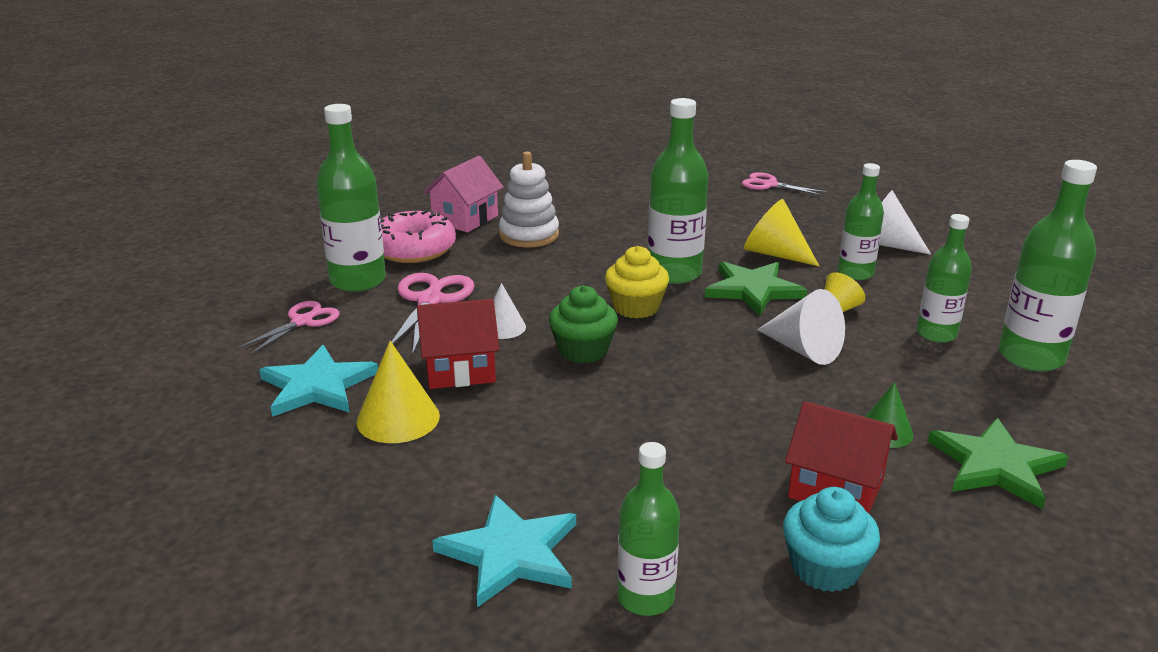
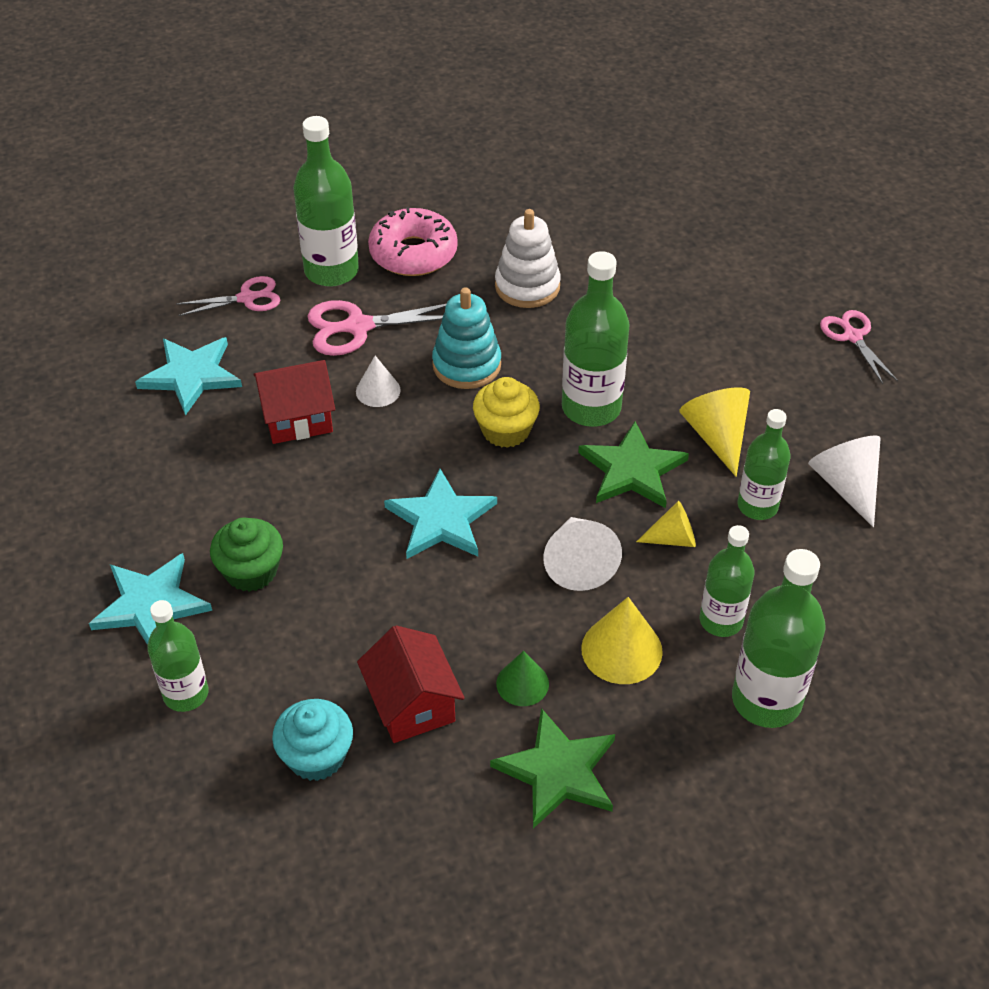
camera: 40 degrees right, 20 degrees up
yellow cone [356,341,440,443] -> yellow cone moved to [581,597,663,684]
pink scissors [385,273,475,355] -> pink scissors turned 150 degrees counterclockwise [307,300,446,356]
red house [417,299,500,389] -> red house turned 45 degrees counterclockwise [253,360,335,444]
pink house [423,156,504,232] -> none
green cupcake [549,286,618,363] -> green cupcake moved to [210,518,283,592]
none -> turquoise star [384,469,497,559]
none -> turquoise stacking toy [432,287,501,389]

